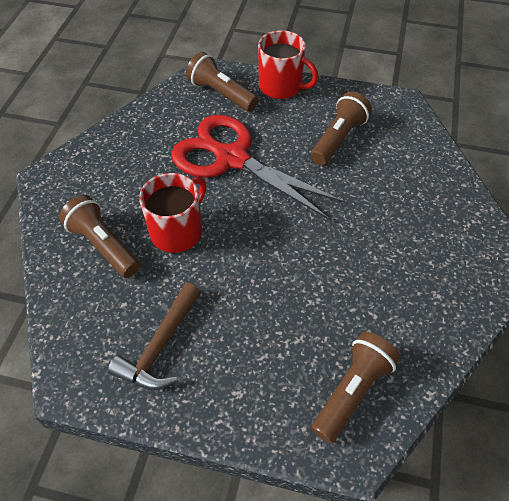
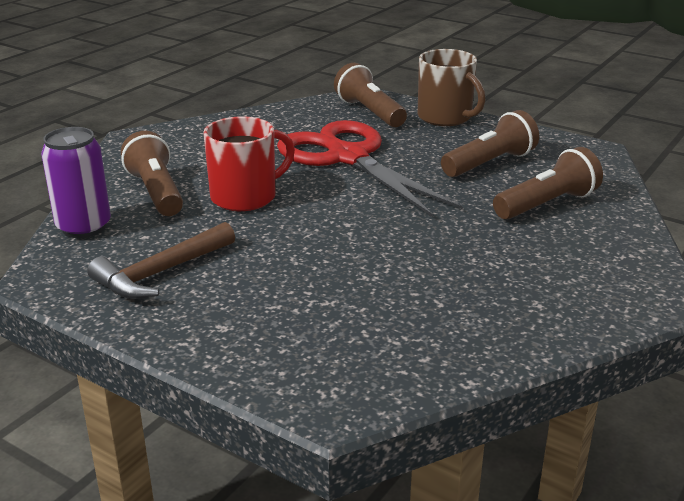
camera: 20 degrees right, 25 degrees down
red mug [258,30,319,99] -> brown mug [417,49,485,126]
brown flashlight [311,332,401,443] -> brown flashlight moved to [493,147,603,220]
none -> purple can [41,127,111,238]

